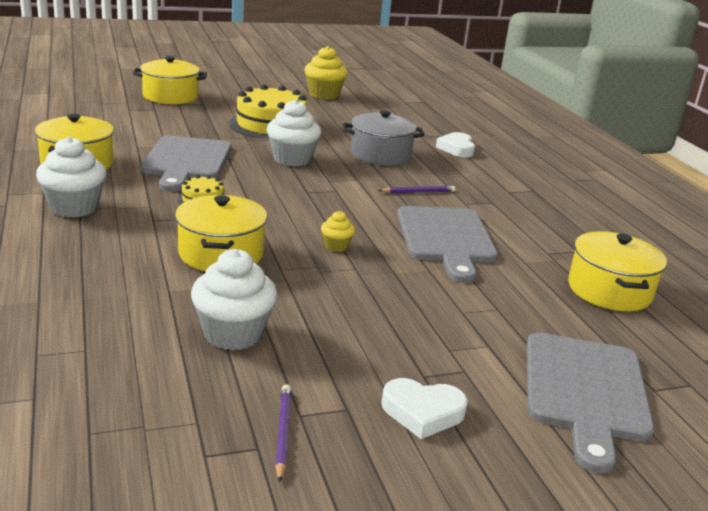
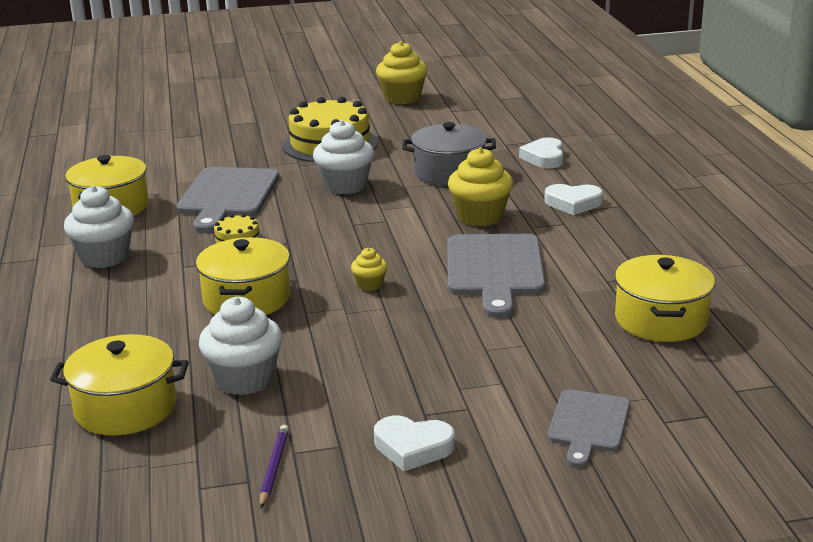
camera: 10 degrees right, 0 degrees up
yellow pot [133,56,207,104] -> yellow pot moved to [50,334,189,436]
purple pencil [378,186,456,193] -> yellow cupcake [448,147,513,226]
grey cutting board [527,332,655,473] -> grey cutting board [548,389,630,468], size x0.60
none -> white heart [544,184,603,215]

